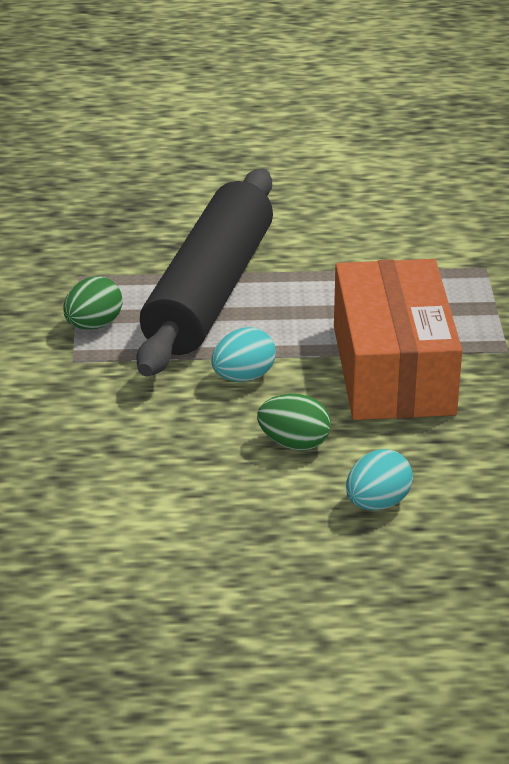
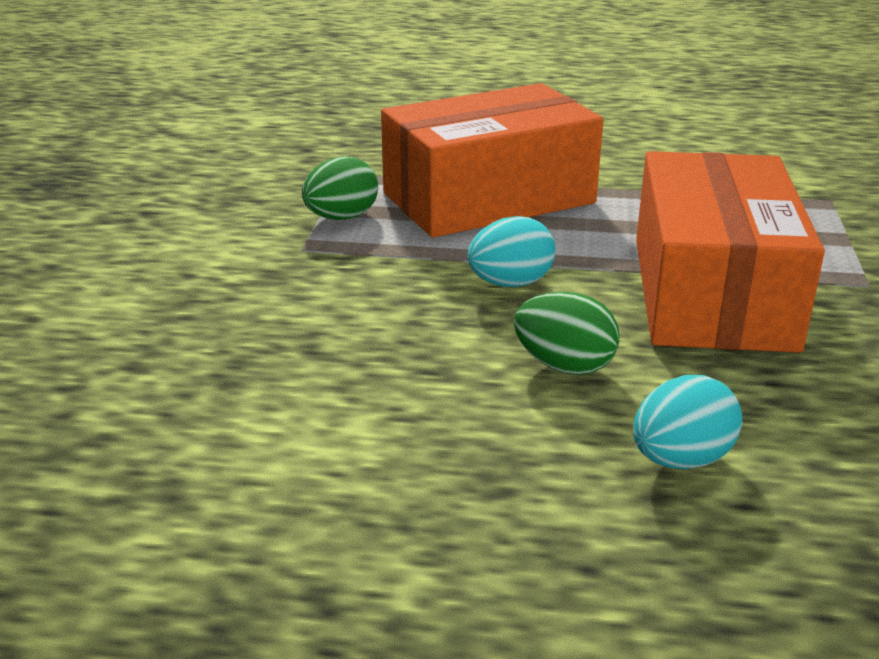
camera: 10 degrees right, 5 degrees down
black rolling pin [136,169,273,376] -> orange box [381,83,603,238]

